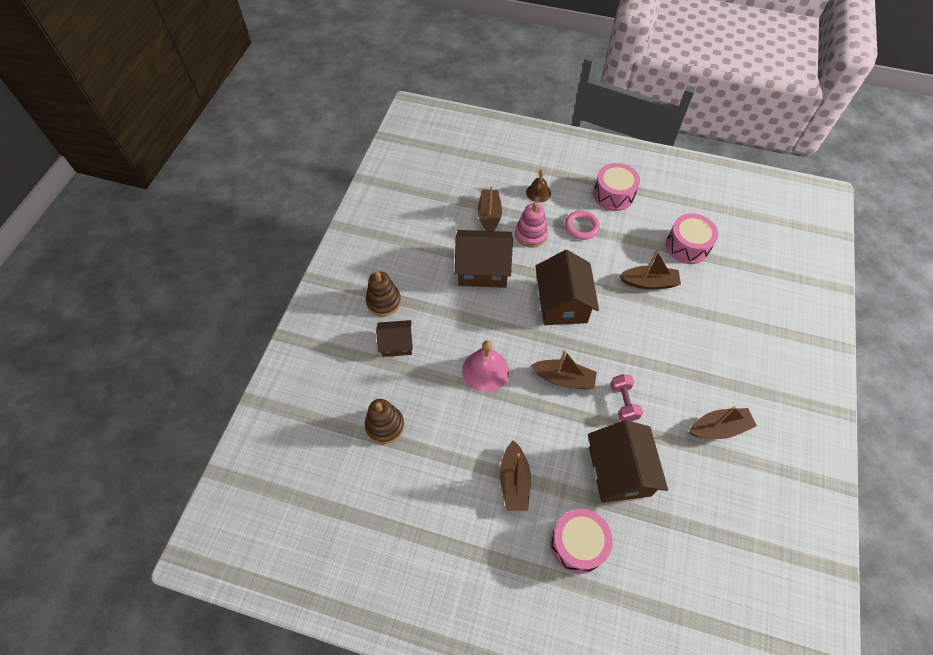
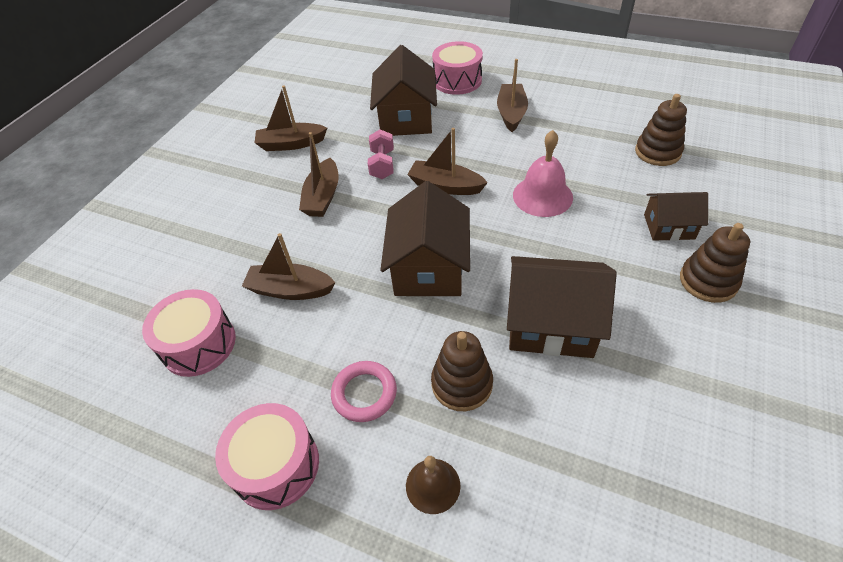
camera: 170 degrees left, 10 degrees down
brown boat [478,186,502,231] -> brown boat moved to [299,132,339,217]
pink stacking toy [515,202,548,248] -> brown stacking toy [431,331,493,411]

